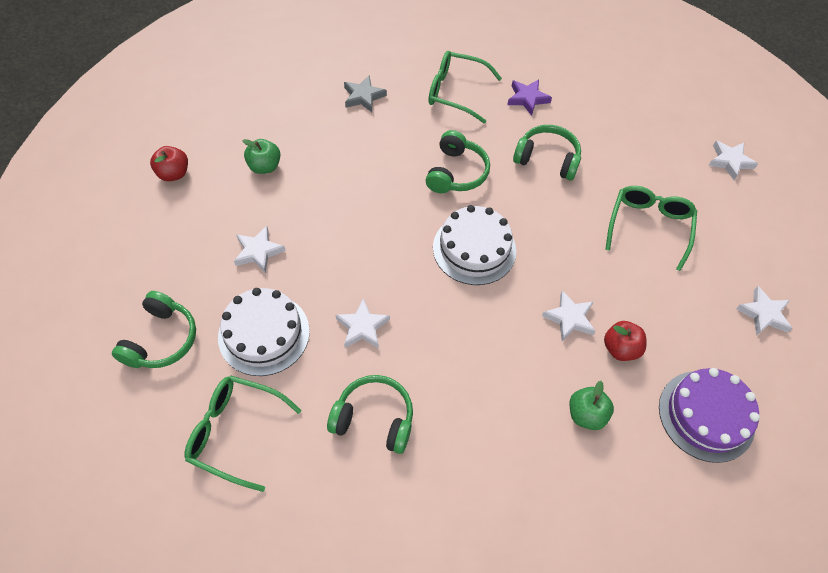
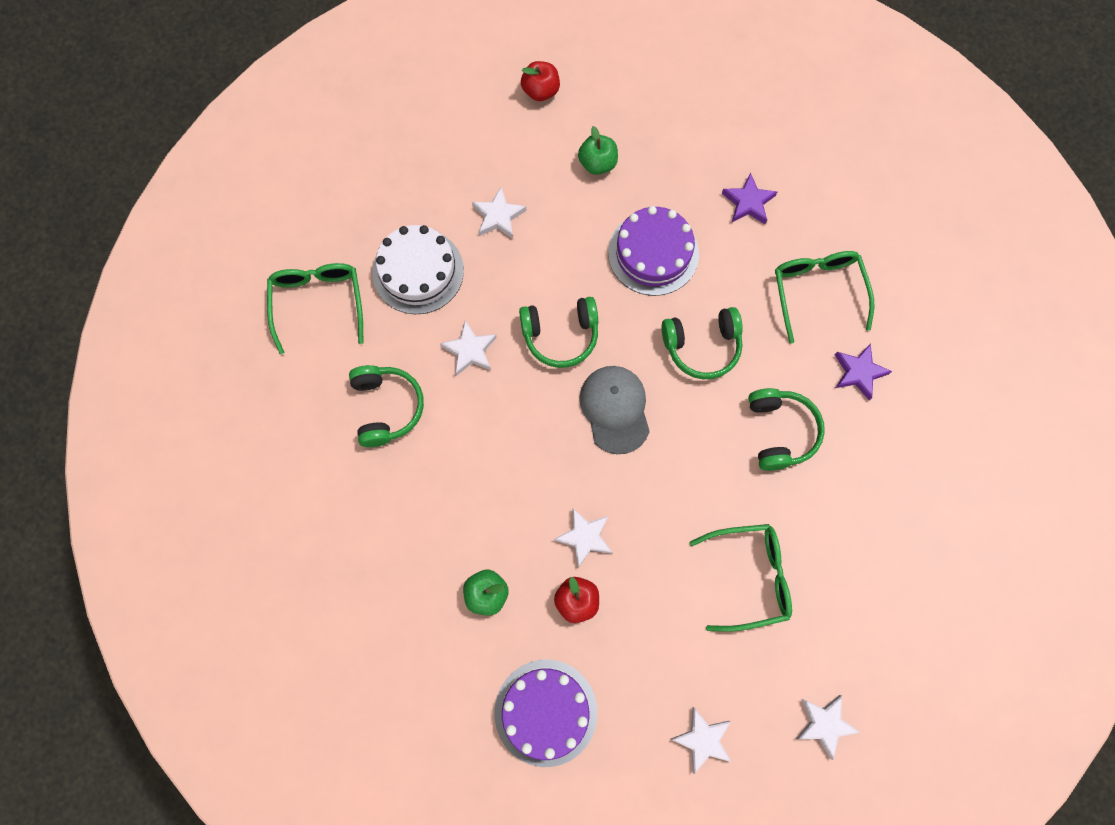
camera: 65 degrees right, 15 degrees up
green headphones [112,291,196,368] -> green headphones moved to [519,297,598,368]
grey star [344,76,387,112] -> purple star [722,172,778,224]
white cake [433,205,516,285] -> grey cap [579,366,650,454]
white star [708,140,758,180] -> white star moved to [796,695,861,760]
none -> purple cake [608,206,699,296]

